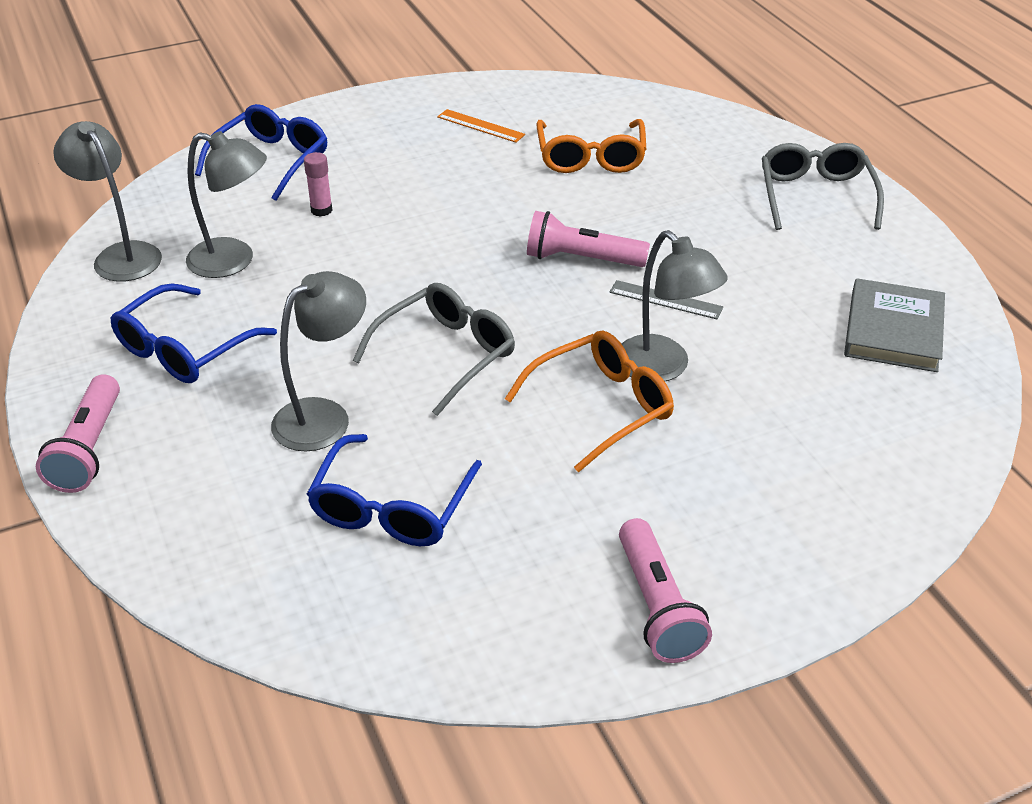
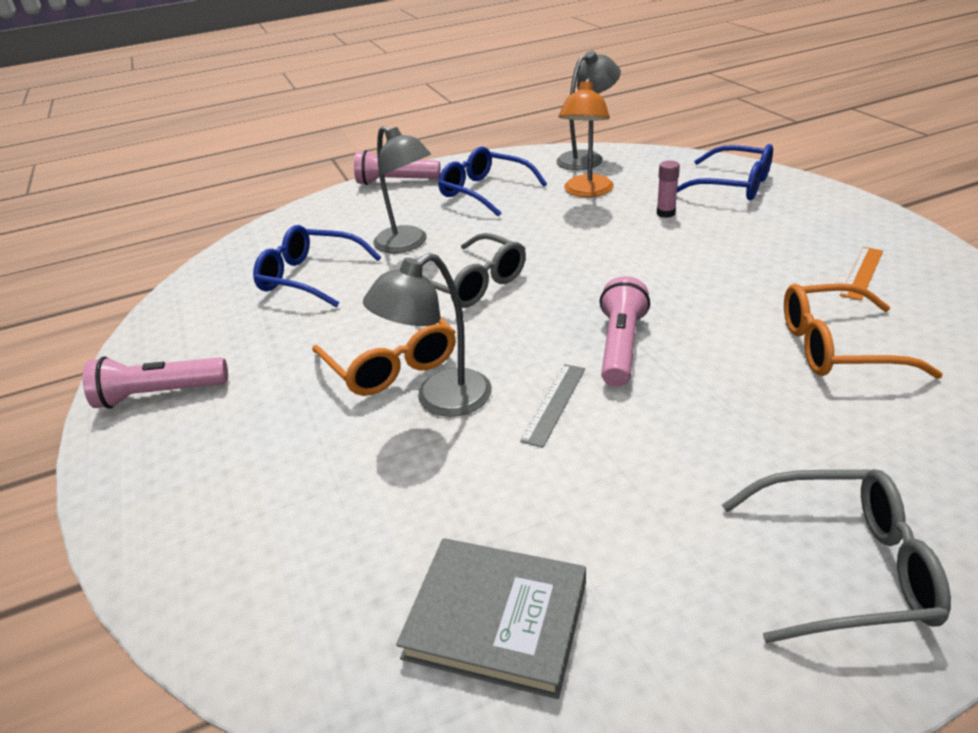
camera: 95 degrees right, 5 degrees down
grey lamp [186,131,267,278] -> orange lamp [559,78,614,197]

